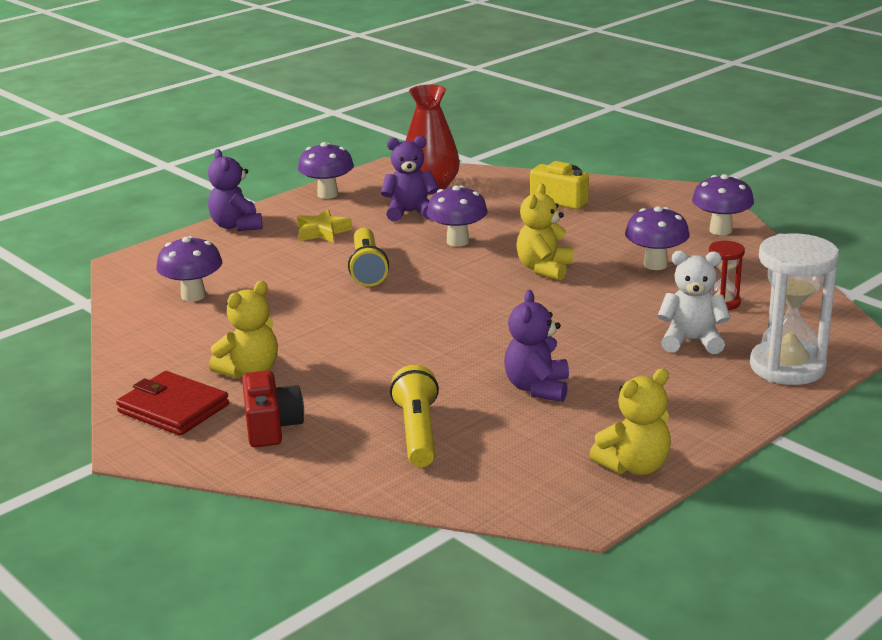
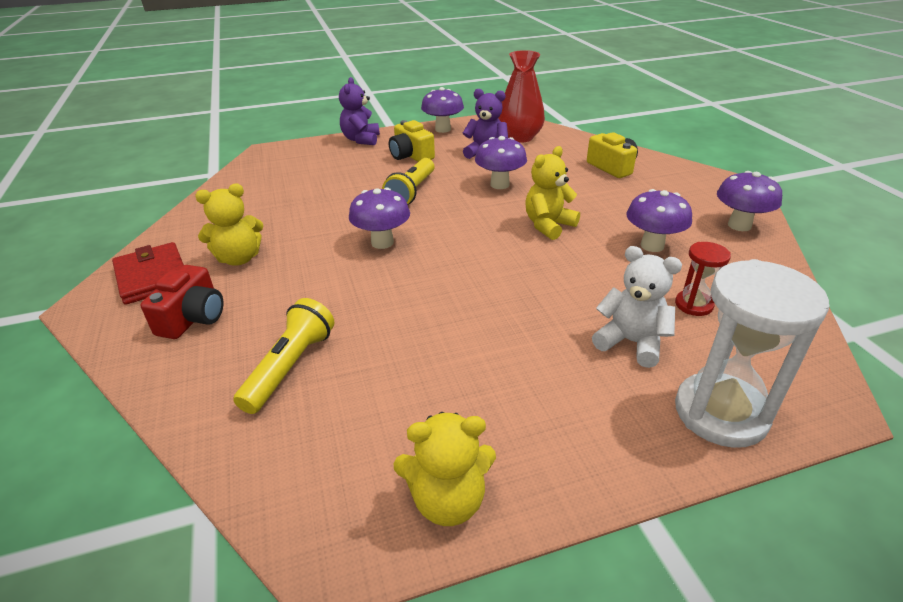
camera: 25 degrees right, 10 degrees up
purple mushroom [156,236,222,302] -> purple mushroom moved to [349,188,410,249]
yellow star [297,210,352,243] -> yellow camera [389,120,435,162]
purple teddy bear [504,290,569,402] -> none

